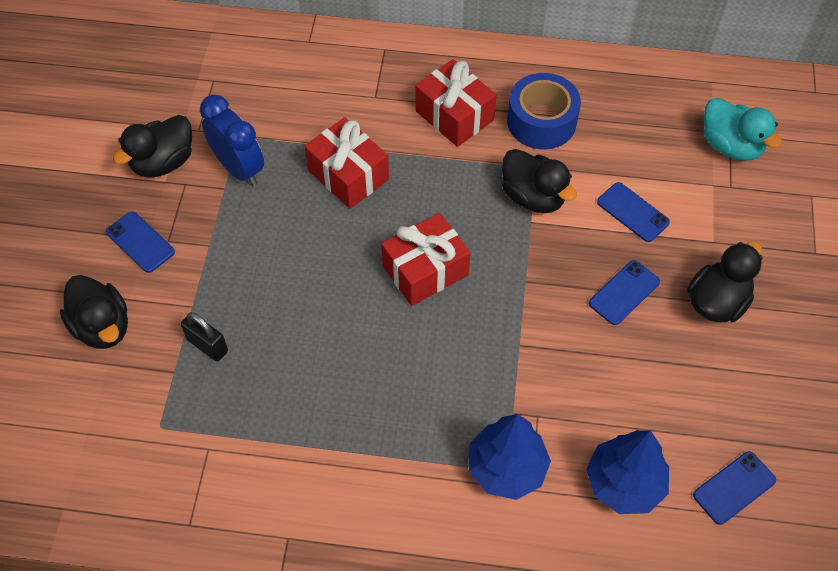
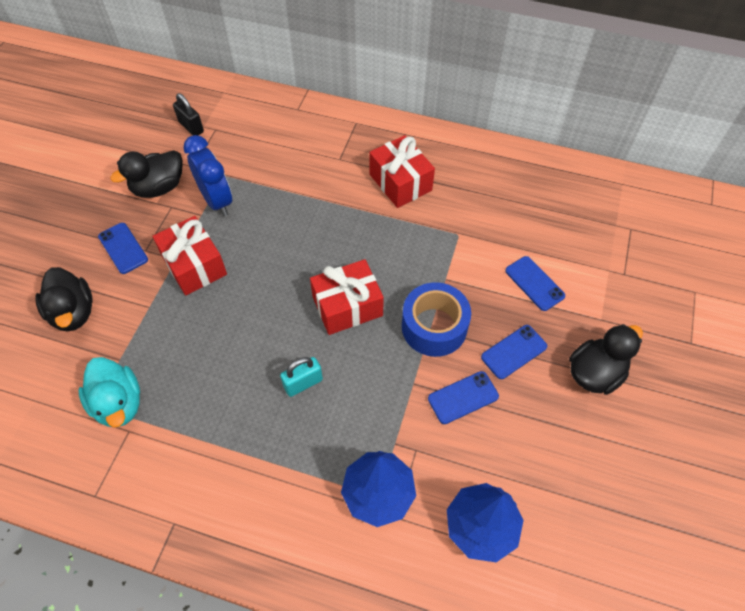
camera: 10 degrees right, 0 degrees up
black padlock [181,312,228,361] -> black padlock moved to [173,93,204,135]
red gift [304,117,389,209] -> red gift moved to [152,216,227,296]
black duck [502,149,577,213] -> none
blue tape [507,73,581,149] -> blue tape moved to [402,282,471,357]
blue phone [693,451,776,525] -> blue phone moved to [428,371,499,424]
turquoise duck [704,97,782,161] -> turquoise duck moved to [79,357,140,428]
none -> turquoise padlock [280,357,323,397]

